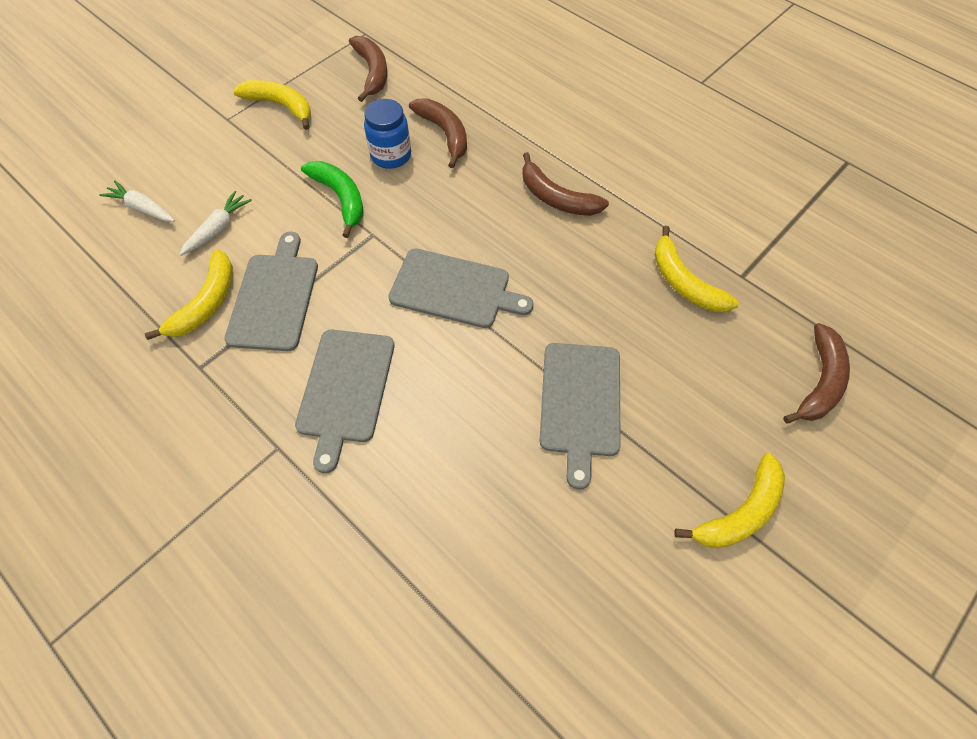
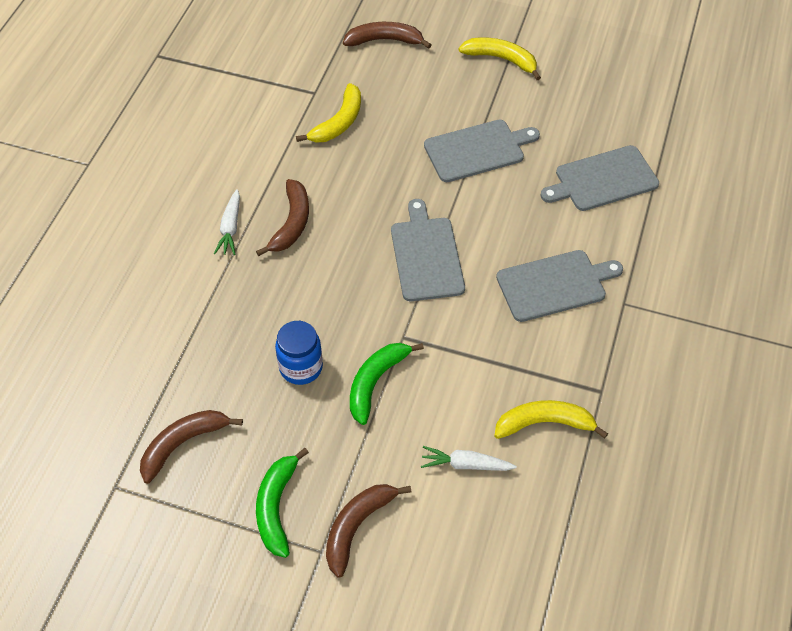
camera: 115 degrees left, 5 degrees down
white carrot [99,181,175,222] -> white carrot moved to [214,189,240,255]
grey cutting board [224,232,318,351] -> grey cutting board moved to [540,145,659,211]
yellow banana [233,80,311,130] -> green banana [256,448,309,558]
brown banana [409,98,467,168] -> brown banana moved to [326,484,411,578]

